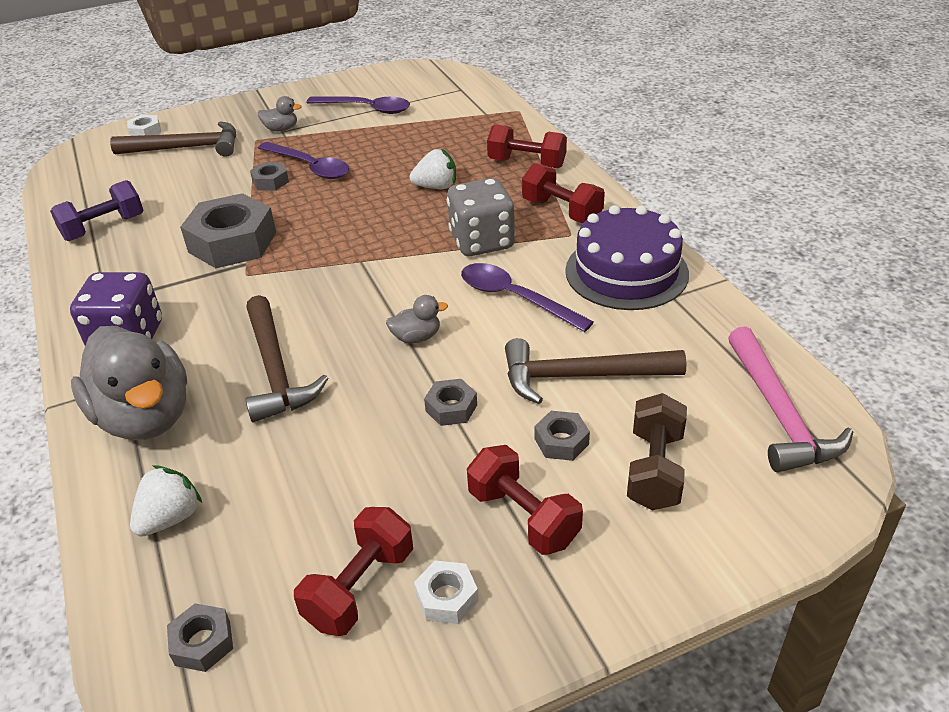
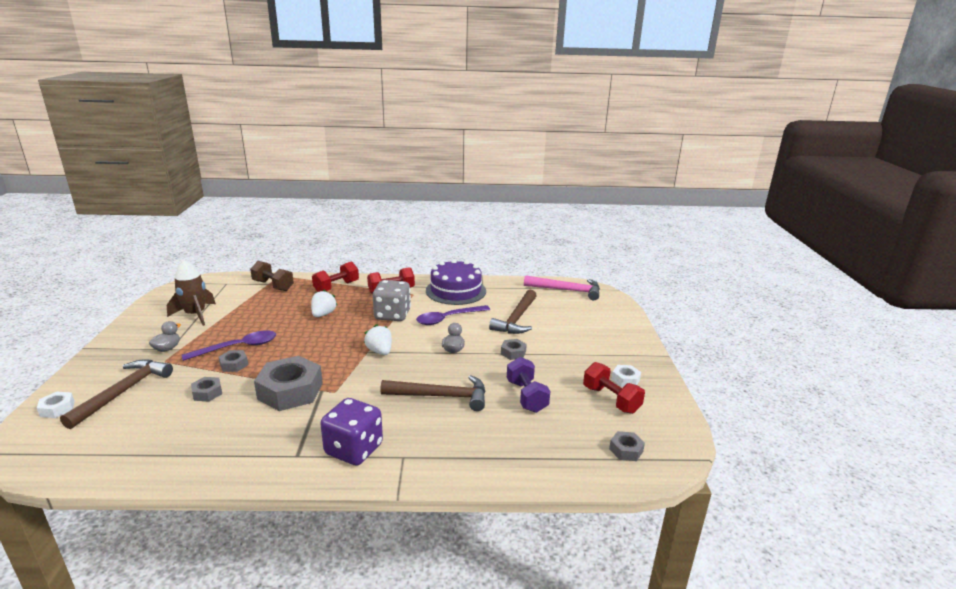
camera: 70 degrees left, 15 degrees down
purple dumbbell [50,180,143,241] -> purple dumbbell moved to [507,357,550,413]
grey duck [71,326,187,440] -> none
white strawberry [130,466,202,537] -> white strawberry moved to [364,324,392,355]
purple spoon [306,96,410,114] -> brown rocket [167,260,216,326]
red dumbbell [467,445,583,555] -> none
grey nut [535,411,590,461] -> grey nut moved to [191,377,222,402]
brown dumbbell [627,393,687,511] -> brown dumbbell moved to [250,261,294,291]

